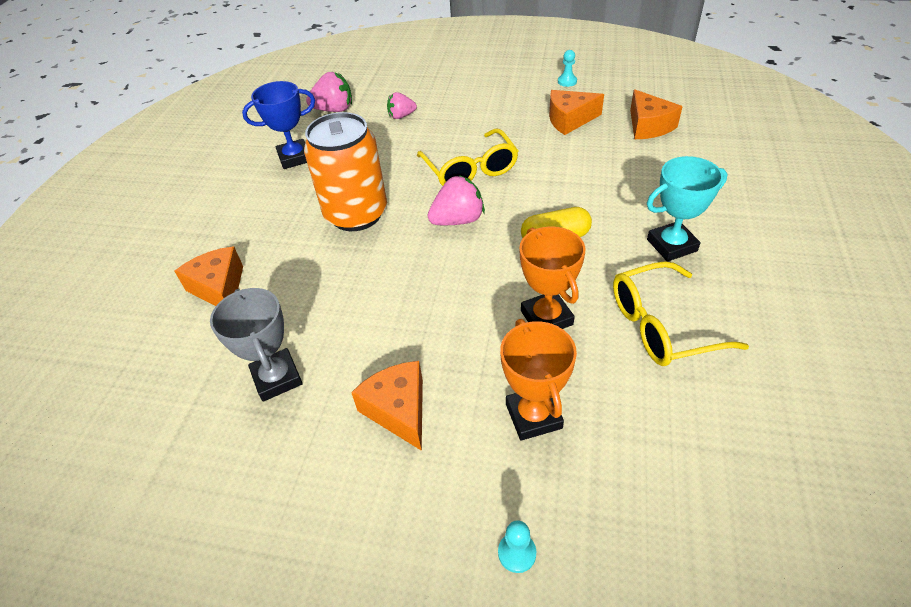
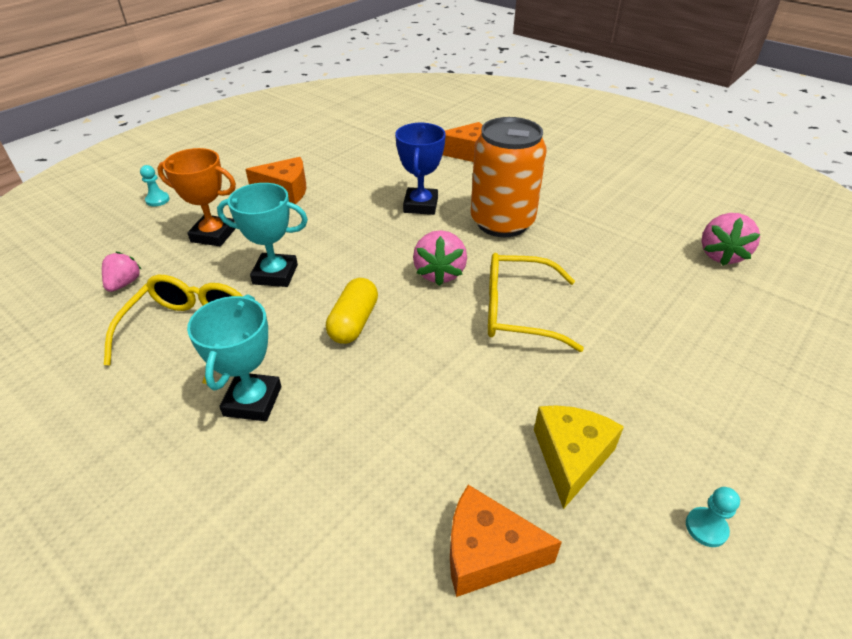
camera: 115 degrees right, 5 degrees down
grey trophy [210,288,303,402] -> none
blue trophy [242,81,315,169] -> blue trophy moved to [395,123,446,215]
pink strawberry [387,92,417,119] -> pink strawberry moved to [102,252,141,292]
orange trophy [519,226,585,329] -> turquoise trophy [217,183,308,287]
orange cheese [549,90,604,135] -> yellow cheese [534,405,624,509]

